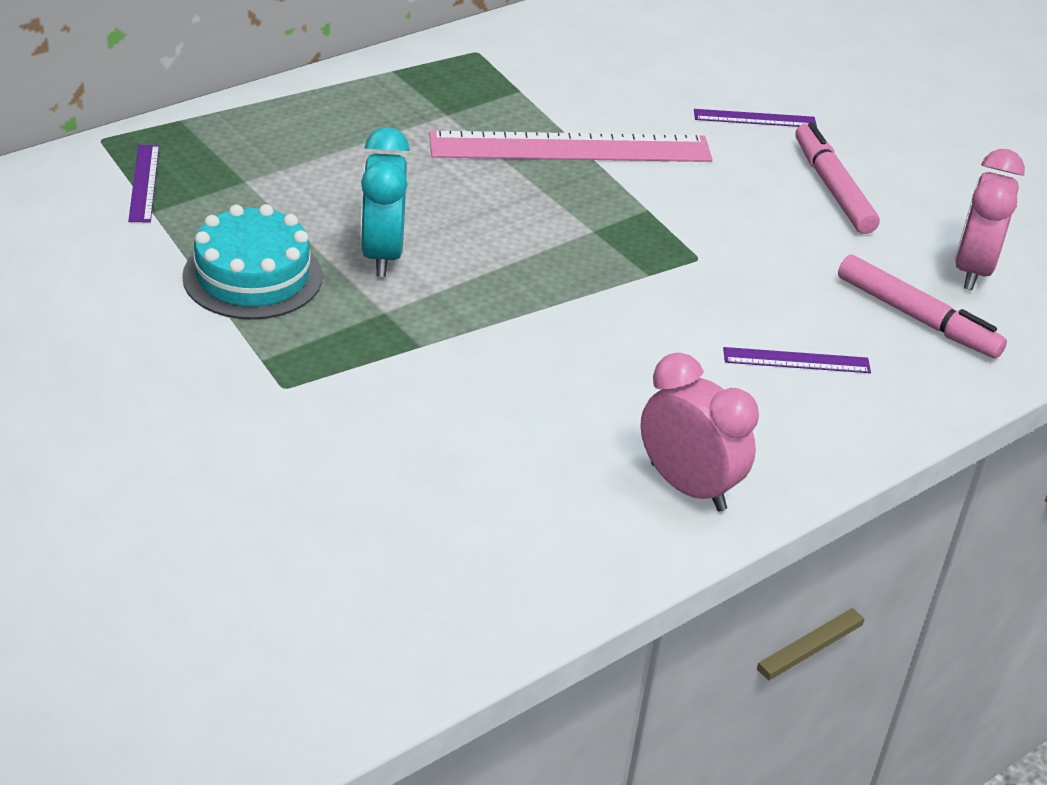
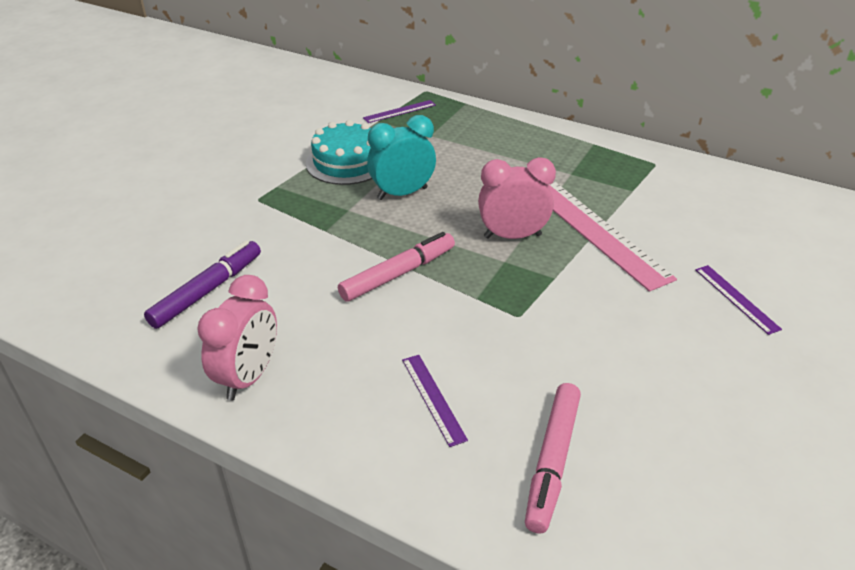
camera: 70 degrees right, 0 degrees up
pink marker [795,122,880,234] -> pink marker moved to [338,232,455,301]
pink clock [955,149,1025,290] -> pink clock moved to [478,157,556,239]
none -> purple marker [144,240,261,329]

